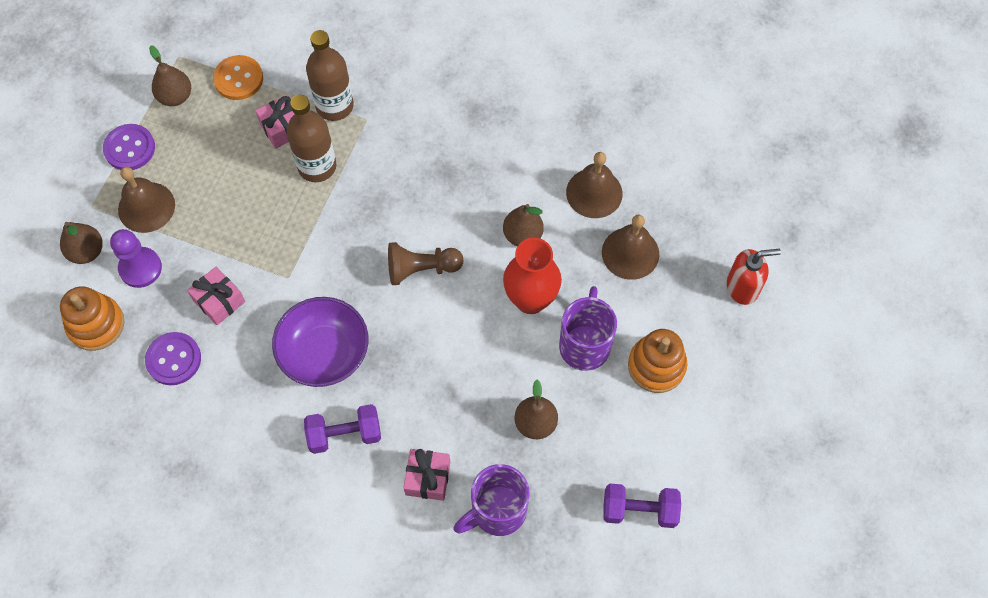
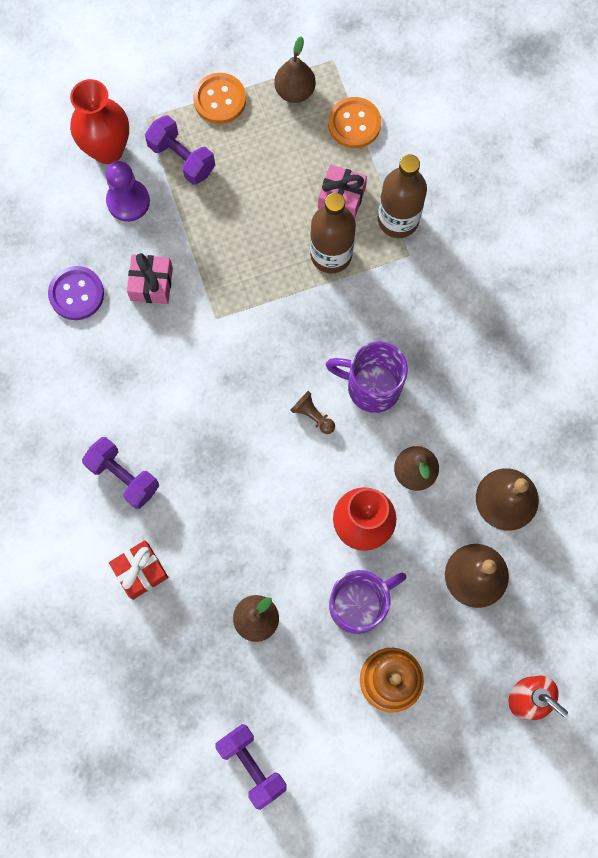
camera: 50 degrees right, 10 degrees up
brown pear [60,222,103,264] -> red vase [70,79,129,164]
orange stacking toy [60,286,124,351] -> none
purple button [103,124,155,170] -> orange button [193,73,246,124]
brown bell [118,167,175,233] -> purple dumbbell [145,115,215,185]
purple bowl [272,297,368,387] -> none
brown pawn [388,242,463,285] -> brown pawn [290,391,335,434], size x0.59
pink gift [403,449,450,501] -> red gift [109,540,169,600]
purple mug [454,464,529,536] -> purple mug moved to [325,341,408,413]

